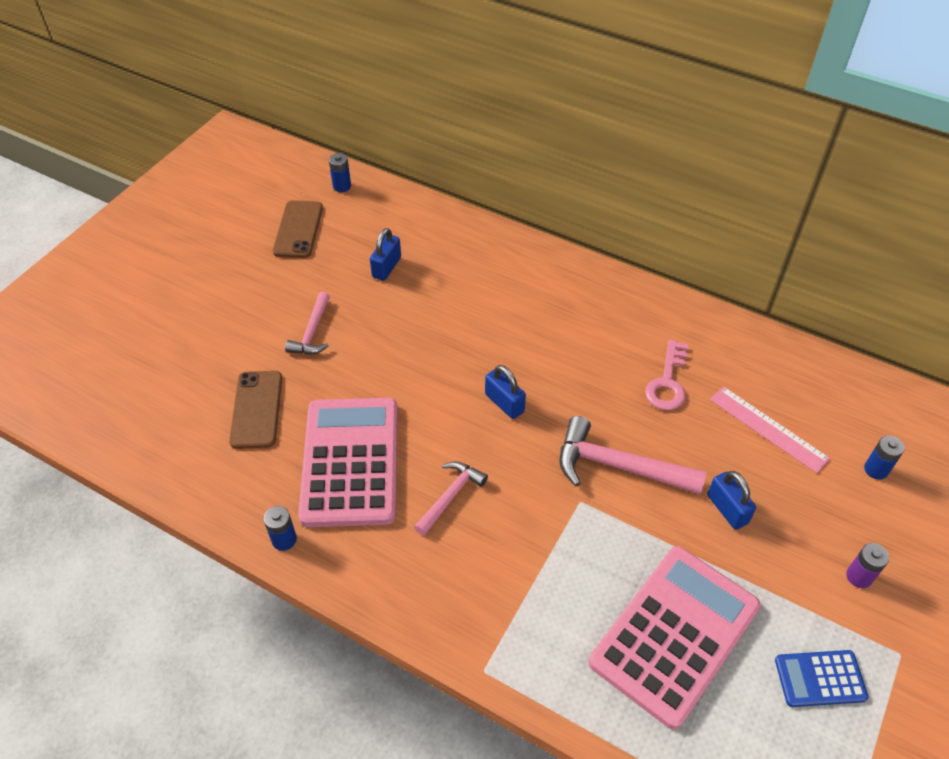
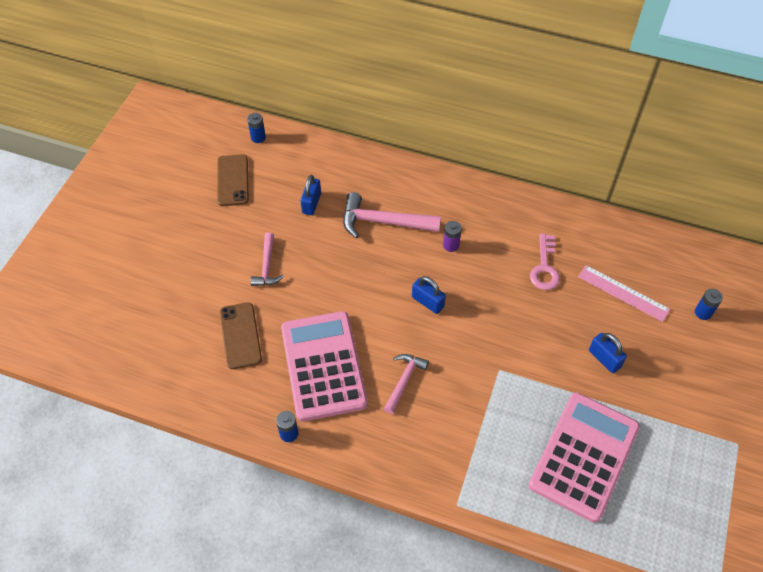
camera: 10 degrees left, 5 degrees up
pink hammer [560,416,706,494] -> pink hammer moved to [343,192,441,238]
blue calculator [775,650,869,707] -> none
purple battery [846,543,889,588] -> purple battery moved to [443,221,462,252]

